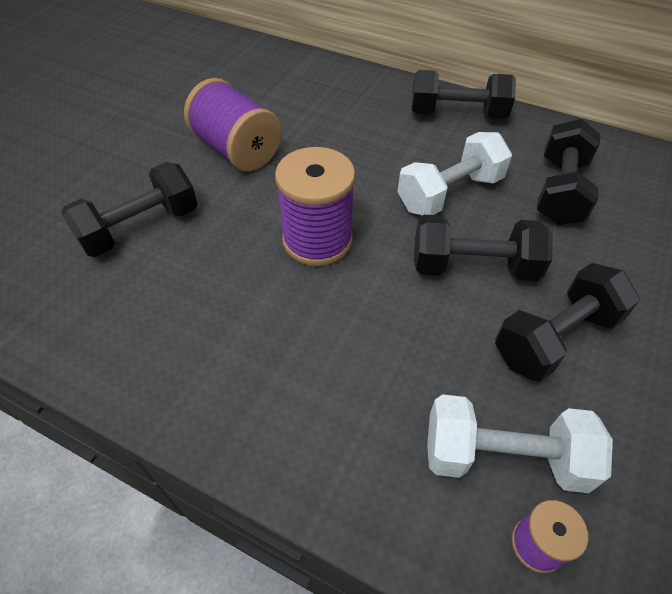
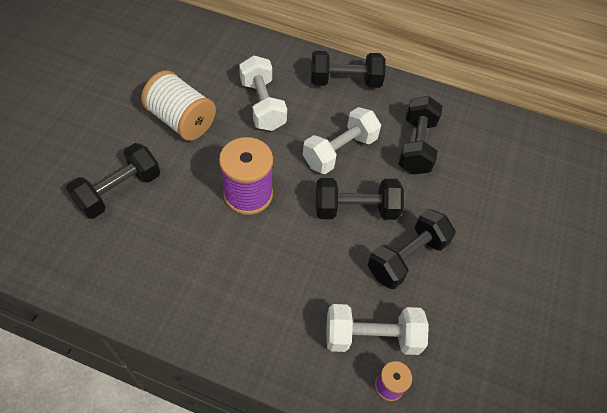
camera: 10 degrees left, 5 degrees up
purple spool [184,78,282,171] -> white spool [141,70,216,141]
none -> white dumbbell [239,55,287,131]

